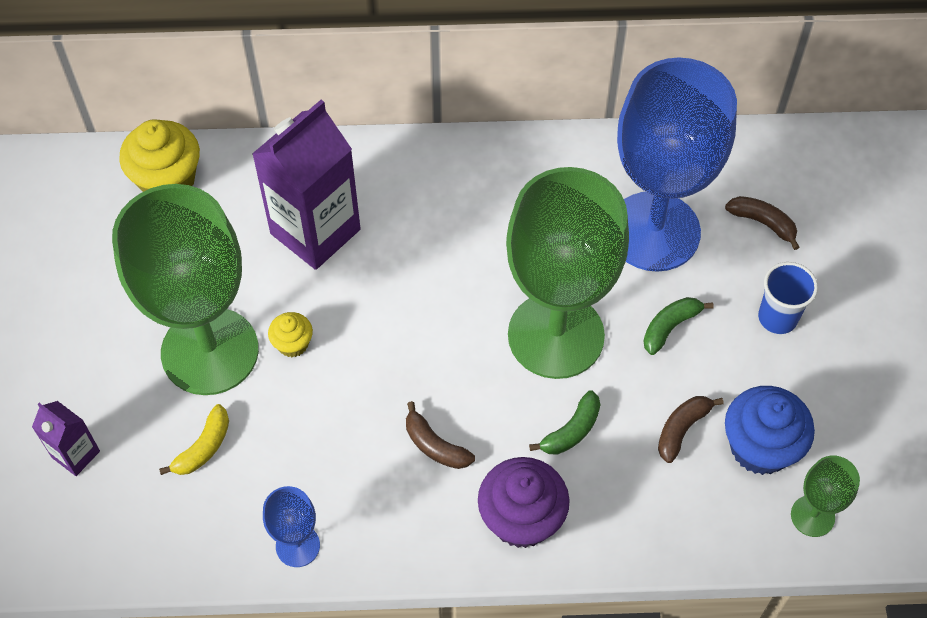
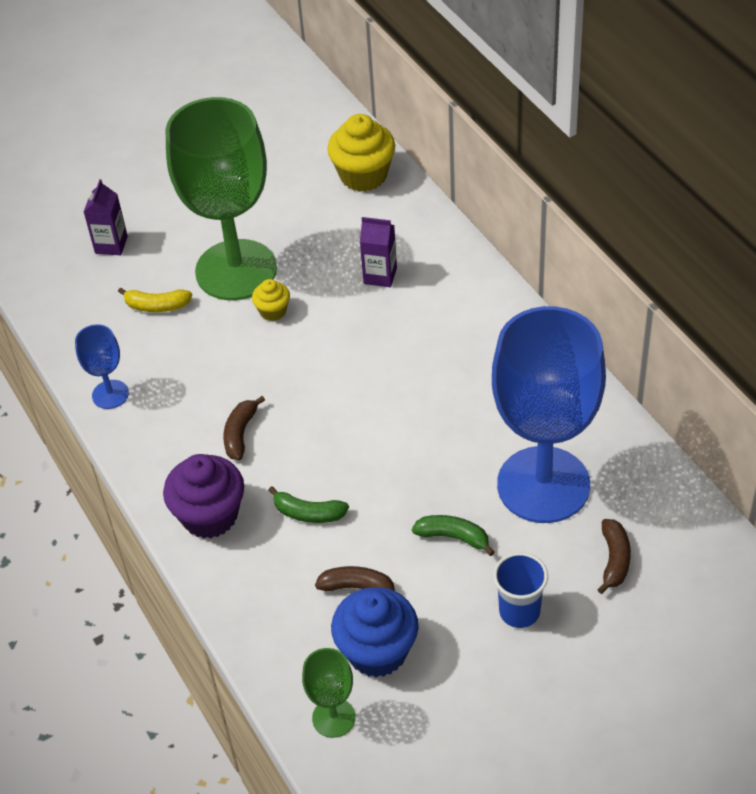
camera: 65 degrees right, 10 degrees down
purple carton [252,100,361,270] -> purple carton [360,217,397,287], size x0.49
green goblet [506,167,629,379] -> none

